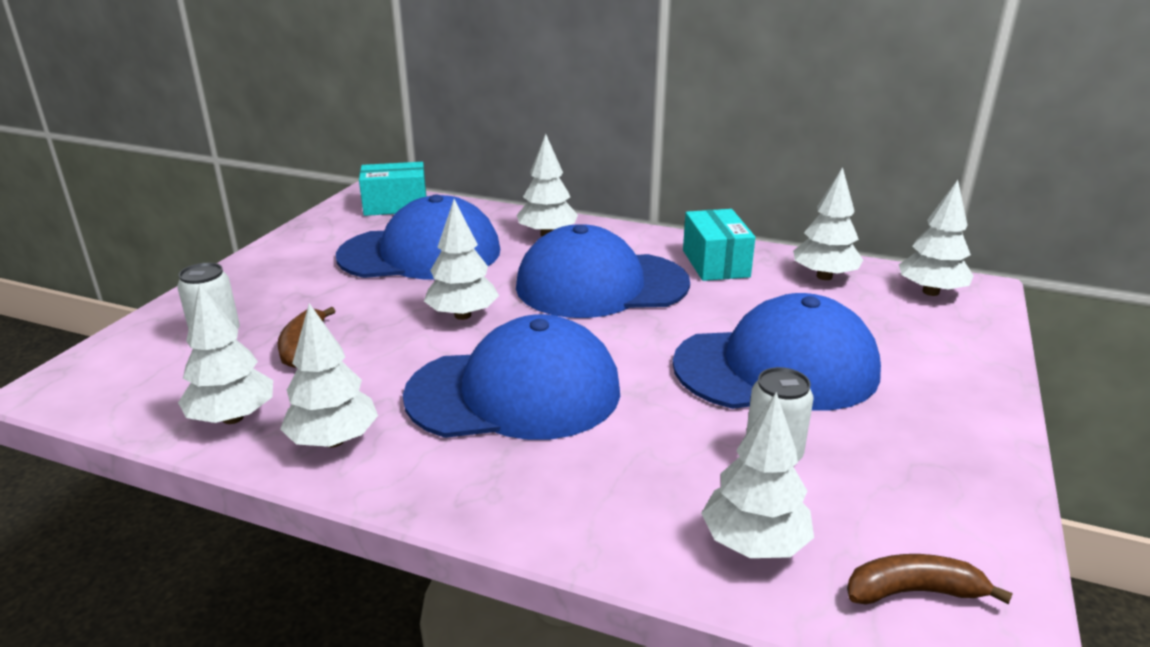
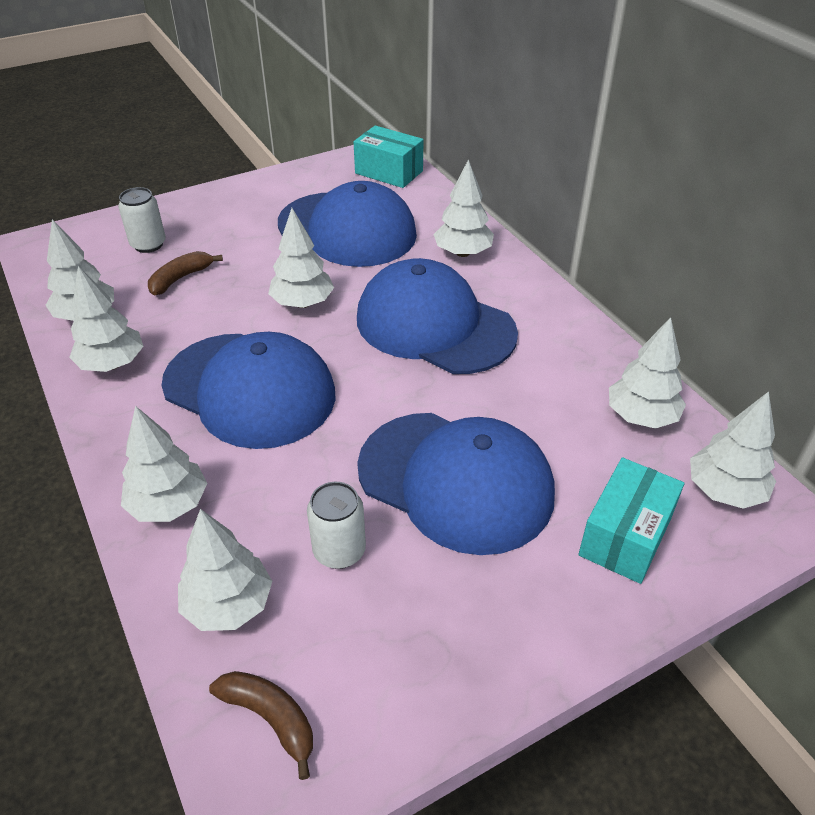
camera: 40 degrees right, 15 degrees up
turquoise box [683,209,756,281] -> turquoise box moved to [578,457,684,584]
none -> white tree [121,406,207,522]

